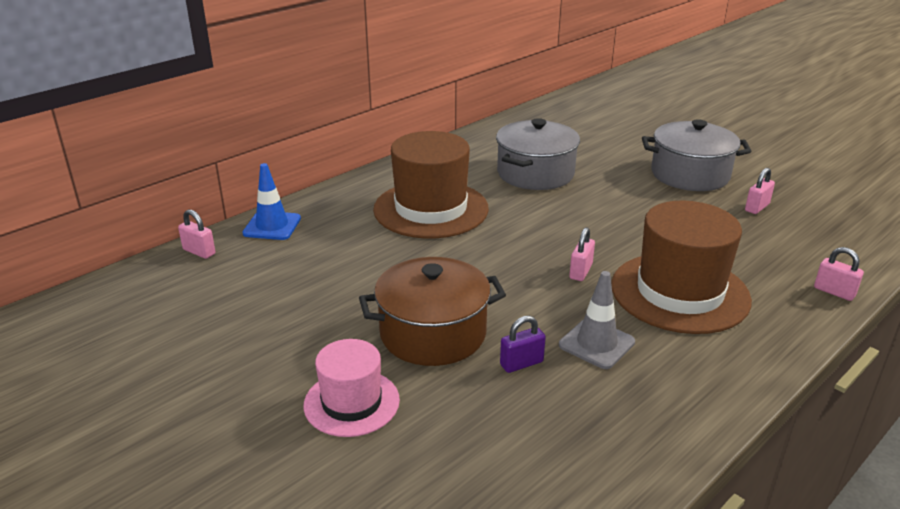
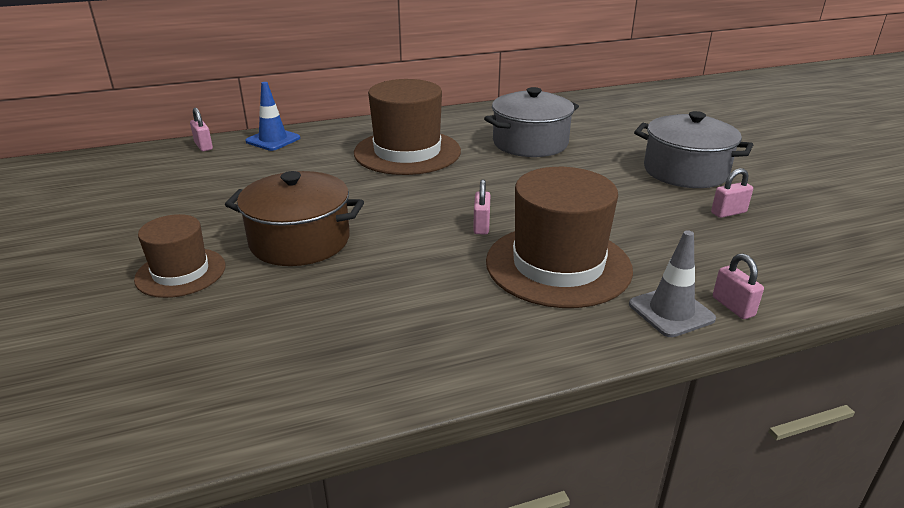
camera: 25 degrees right, 0 degrees up
pink hat [303,339,400,437] -> brown hat [134,214,226,298]
purple padlock [500,316,546,373] -> none
grey traffic cone [559,271,635,369] -> grey traffic cone moved to [629,230,716,337]
pink padlock [569,227,595,281] -> pink padlock turned 45 degrees counterclockwise [473,179,490,235]

